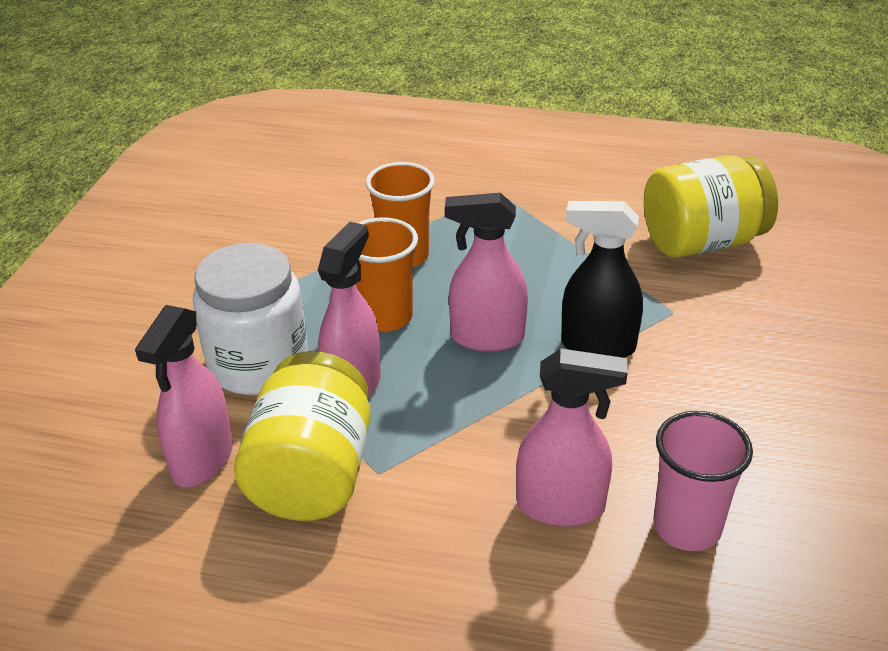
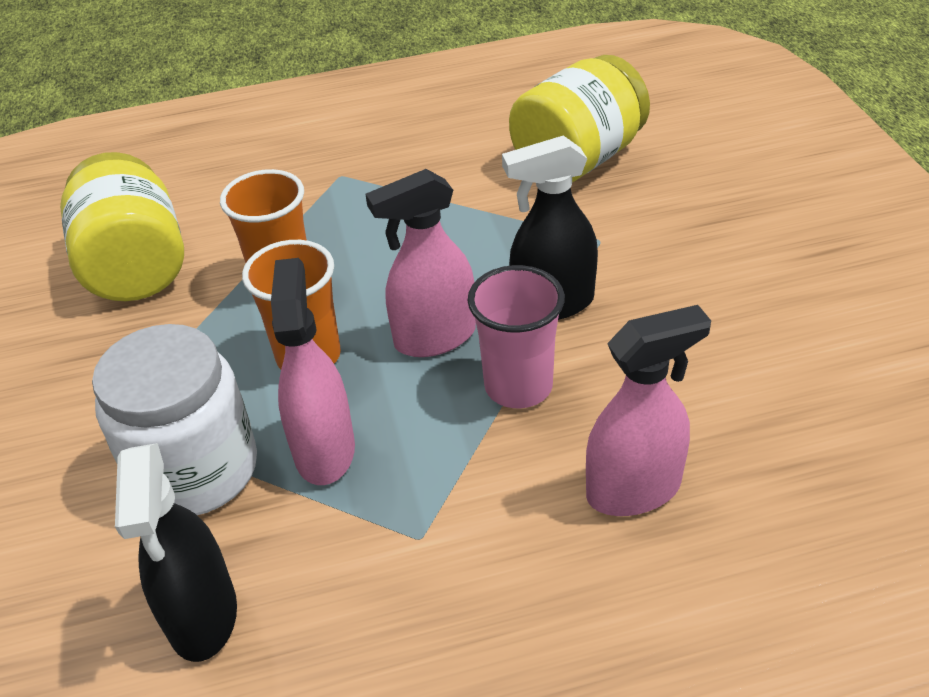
camera: 25 degrees left, 5 degrees up
pink spray bottle [135,305,233,488] -> black spray bottle [115,443,237,662]
yellow jar [234,351,371,521] -> yellow jar moved to [60,152,184,301]
pink cup [653,411,753,551] -> pink cup moved to [468,265,565,408]

